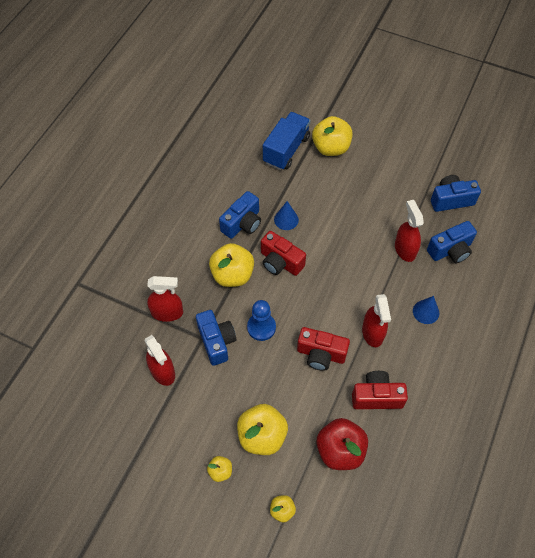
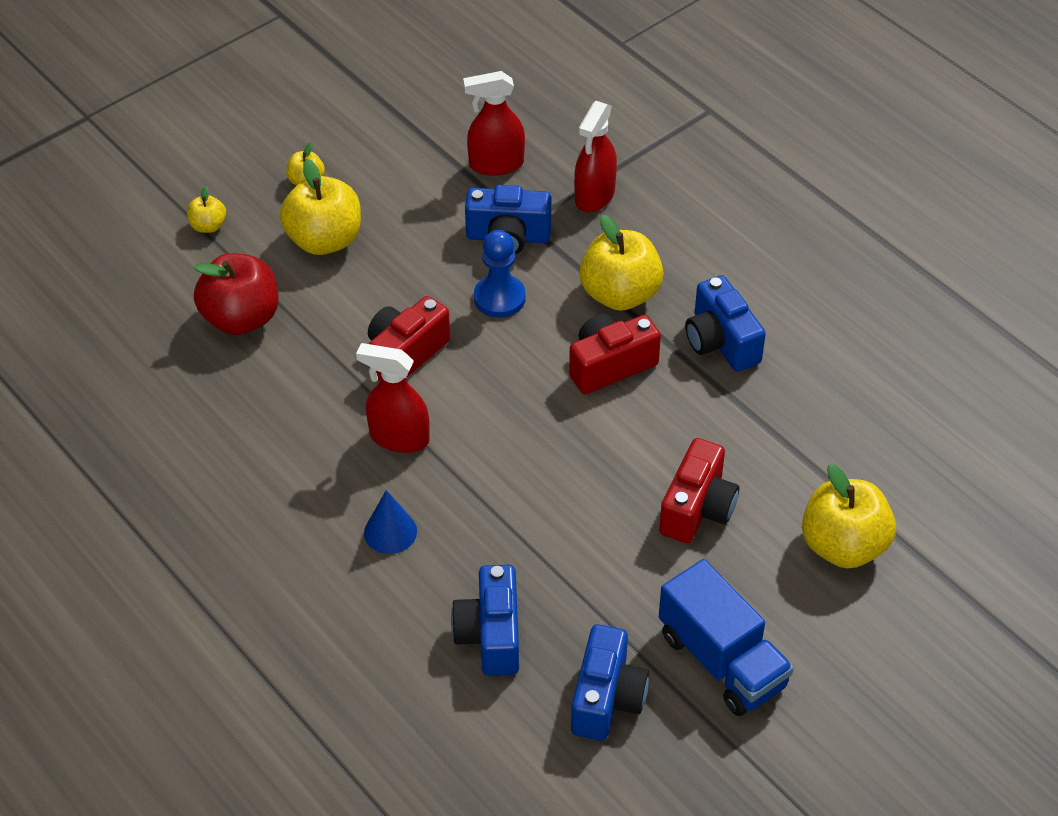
camera: 115 degrees right, 10 degrees down
blue truck [263,112,310,170] -> blue truck moved to [659,559,794,716]
blue cone [274,201,299,230] -> none
red camera [352,371,408,409] -> red camera moved to [659,438,739,543]
red spray bottle [395,200,424,262] -> none

